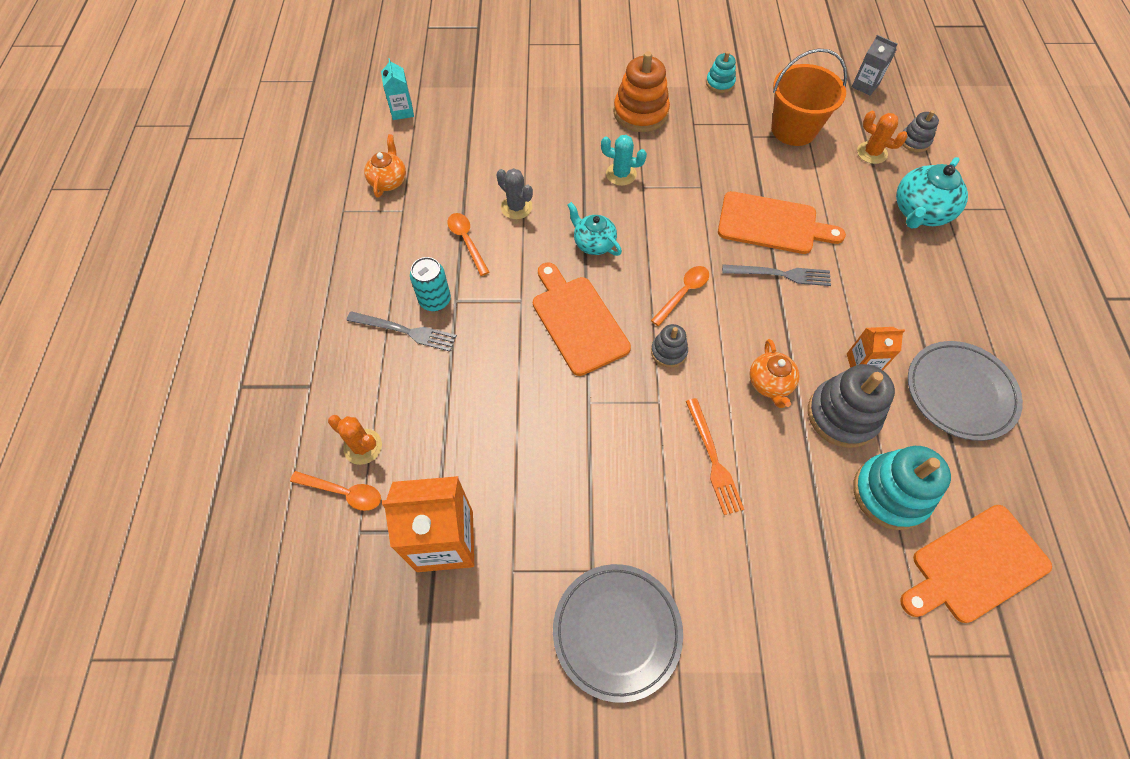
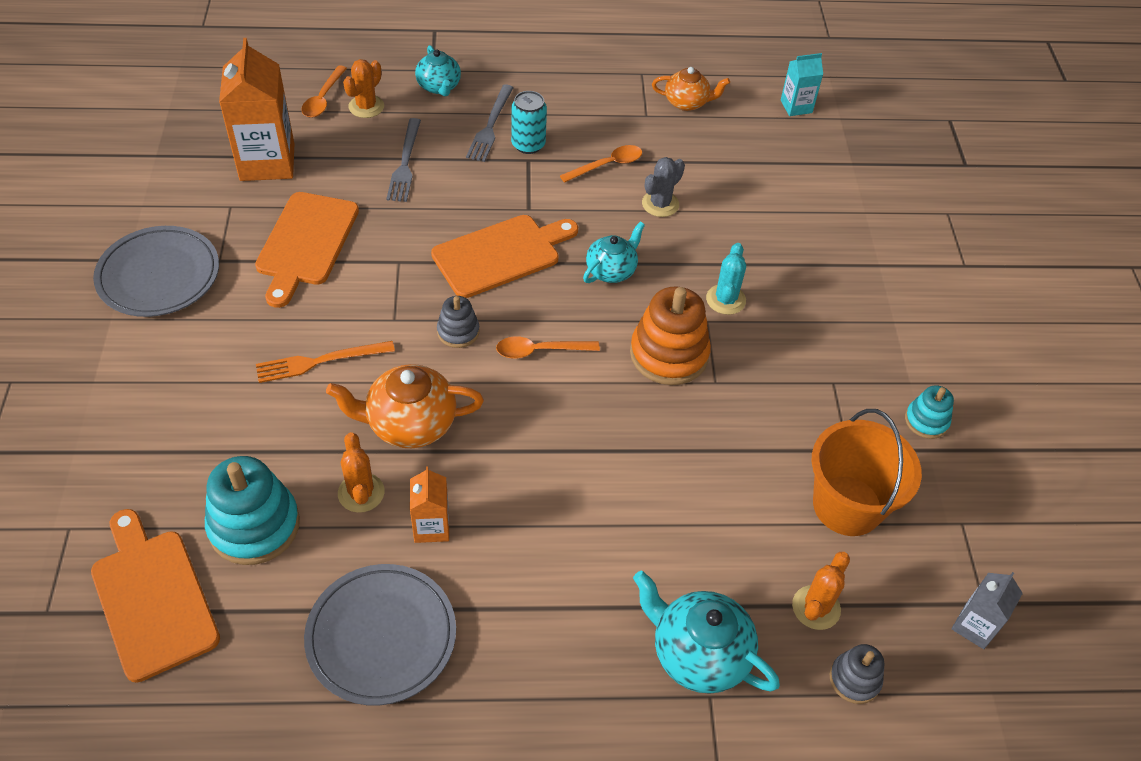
camera: 85 degrees right, 10 degrees down
orange stacking toy [613,52,670,132] -> orange stacking toy moved to [630,286,711,385]
orange spoon [651,266,709,326] -> orange spoon turned 135 degrees clockwise [496,336,600,359]
orange cutting board [718,191,846,254] -> orange cutting board moved to [255,192,359,308]
grey fork [722,265,831,286] -> grey fork moved to [386,118,421,202]
orange teapot [750,339,799,408] -> orange teapot [326,364,484,448], size x1.54
grey stacking toy [808,364,895,448] -> orange cactus [338,432,384,513]
none -> turquoise teapot [415,45,461,96]

